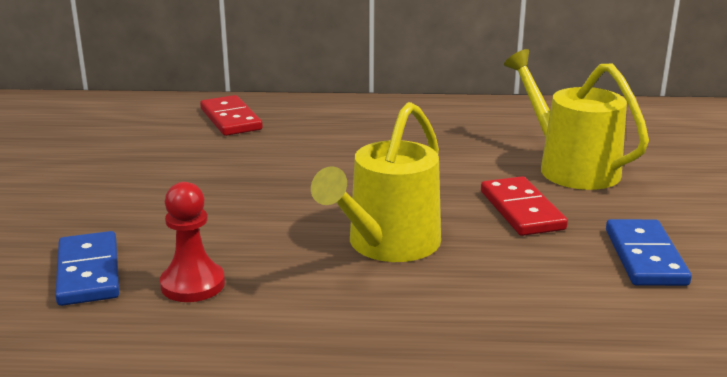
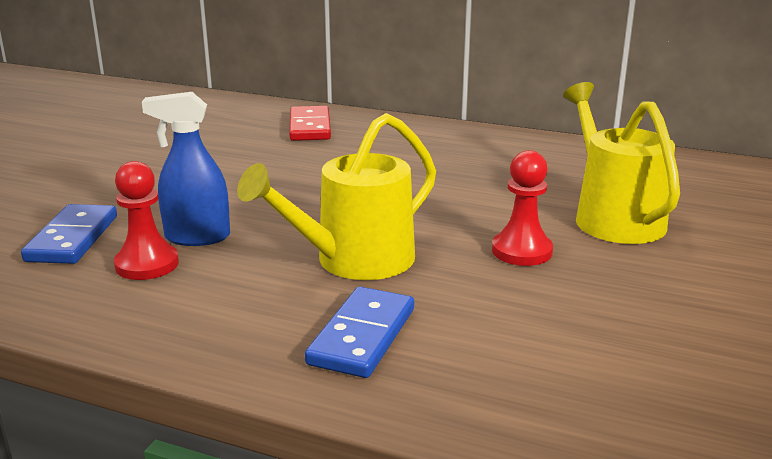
camera: 20 degrees right, 0 degrees up
red domino [481,176,568,236] -> red pawn [492,150,553,266]
blue domino [606,219,692,286] -> blue domino moved to [305,287,414,378]
none -> blue spray bottle [142,92,230,246]

